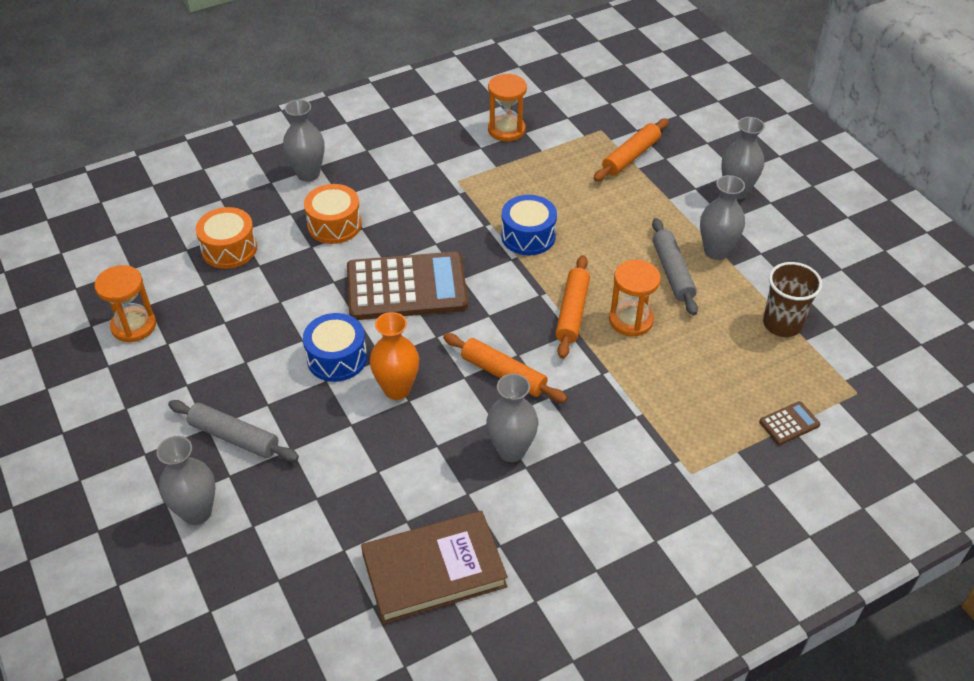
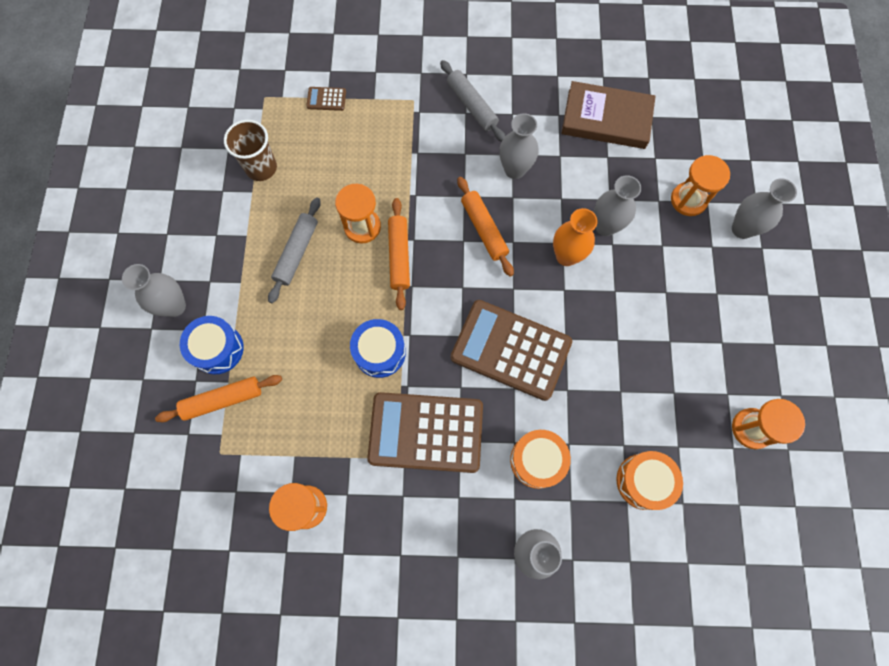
camera: 150 degrees left, 25 degrees up
grey rolling pin [168,400,299,462] -> grey rolling pin moved to [440,60,505,142]
blue drum [303,313,367,382] -> blue drum moved to [180,316,244,374]
orange rolling pin [555,255,590,359] -> orange rolling pin turned 45 degrees counterclockwise [388,198,410,310]
grey vase [700,175,745,260] -> grey vase moved to [594,175,641,236]
none -> brown calculator [367,392,483,473]
none -> orange hourglass [671,155,730,216]

